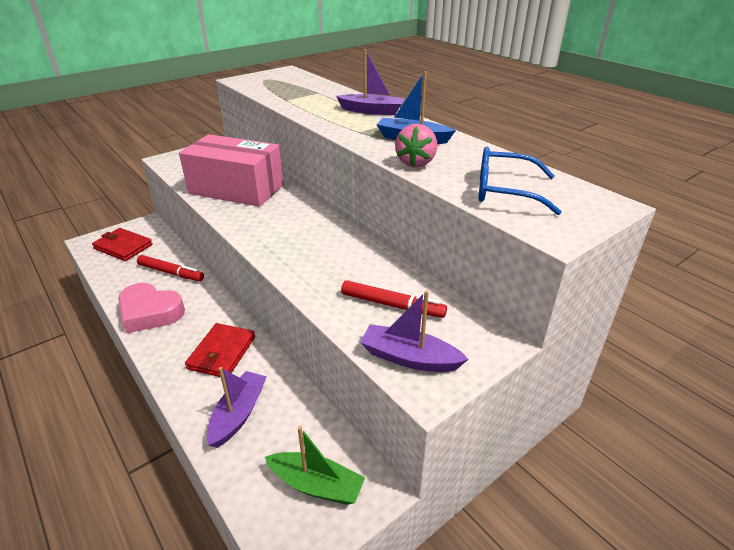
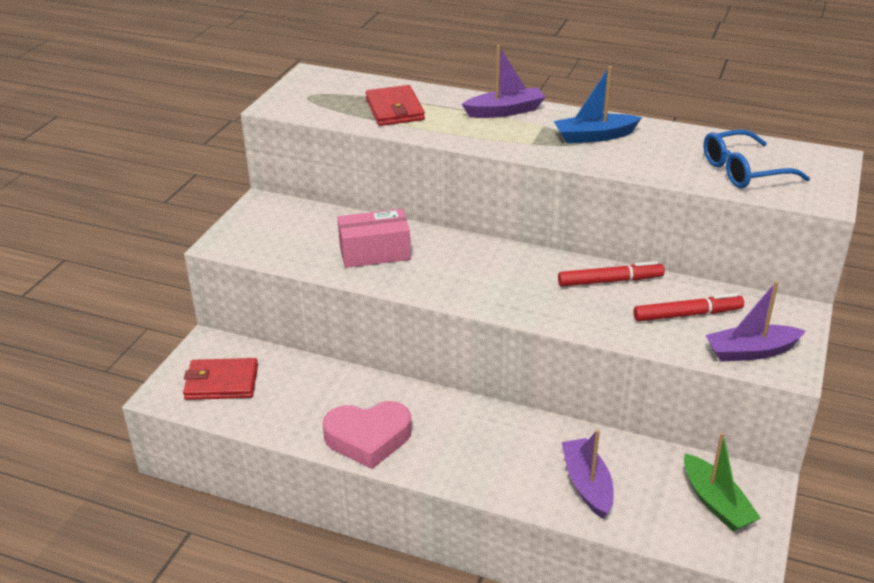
camera: 30 degrees left, 0 degrees up
red marker [137,255,204,281] -> red marker moved to [558,261,665,286]
pink box [179,134,283,207] -> pink box [337,209,411,268], size x0.62
red wallet [185,323,255,377] -> red wallet moved to [366,85,425,126]
green boat [265,426,365,505] -> green boat turned 75 degrees clockwise [684,432,761,531]
pink strawberry [395,124,437,167] -> none

